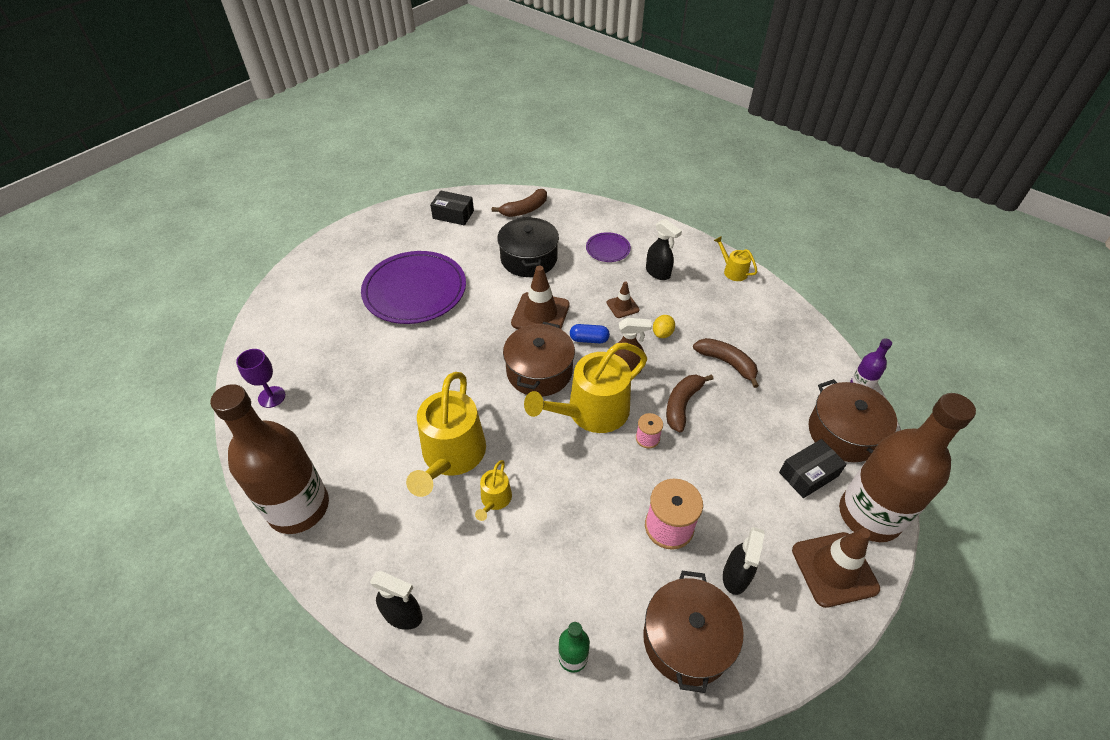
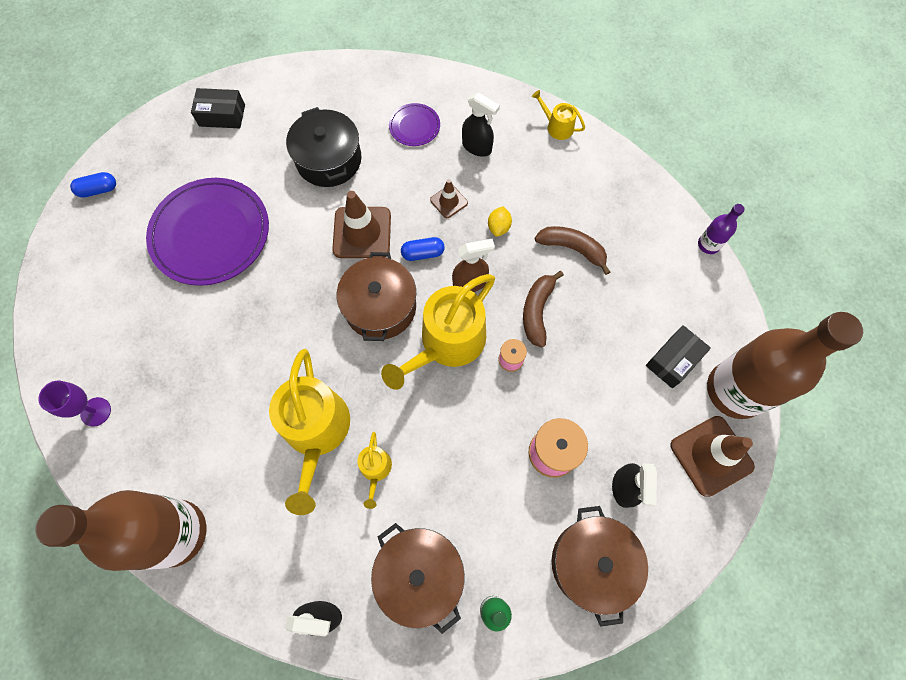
camera: 15 degrees left, 20 degrees up
brown banana [492,189,547,217] -> none
brown pot [809,379,897,462] -> brown pot moved to [371,523,465,634]
none -> blue capsule [70,172,116,198]

